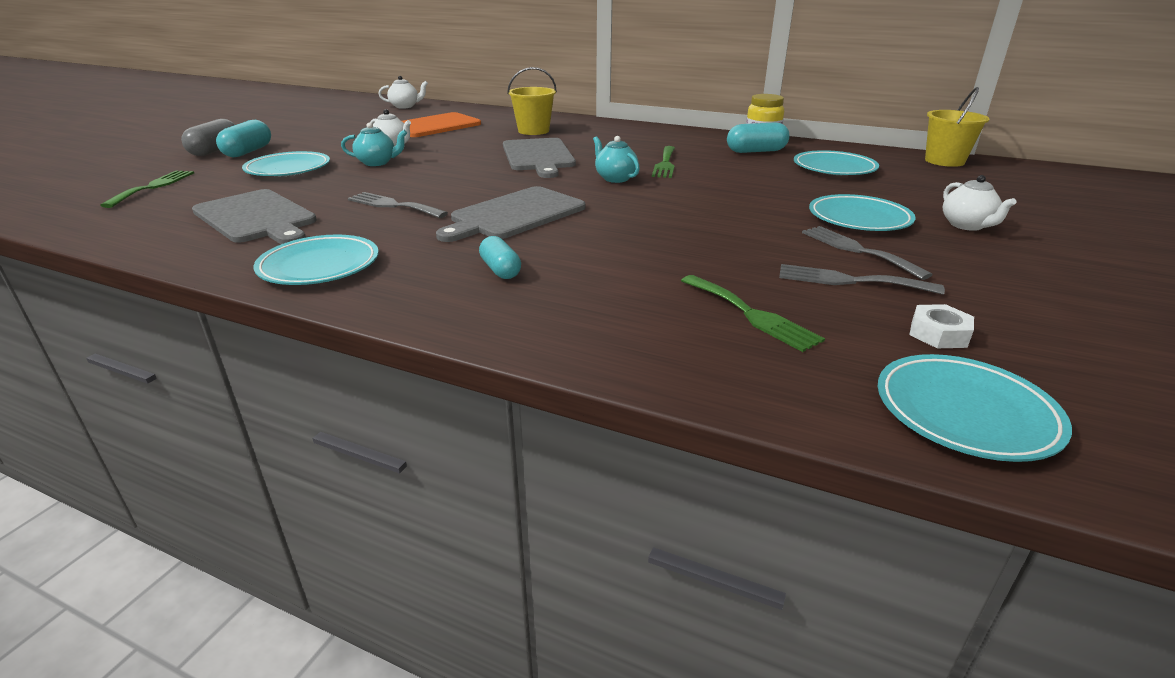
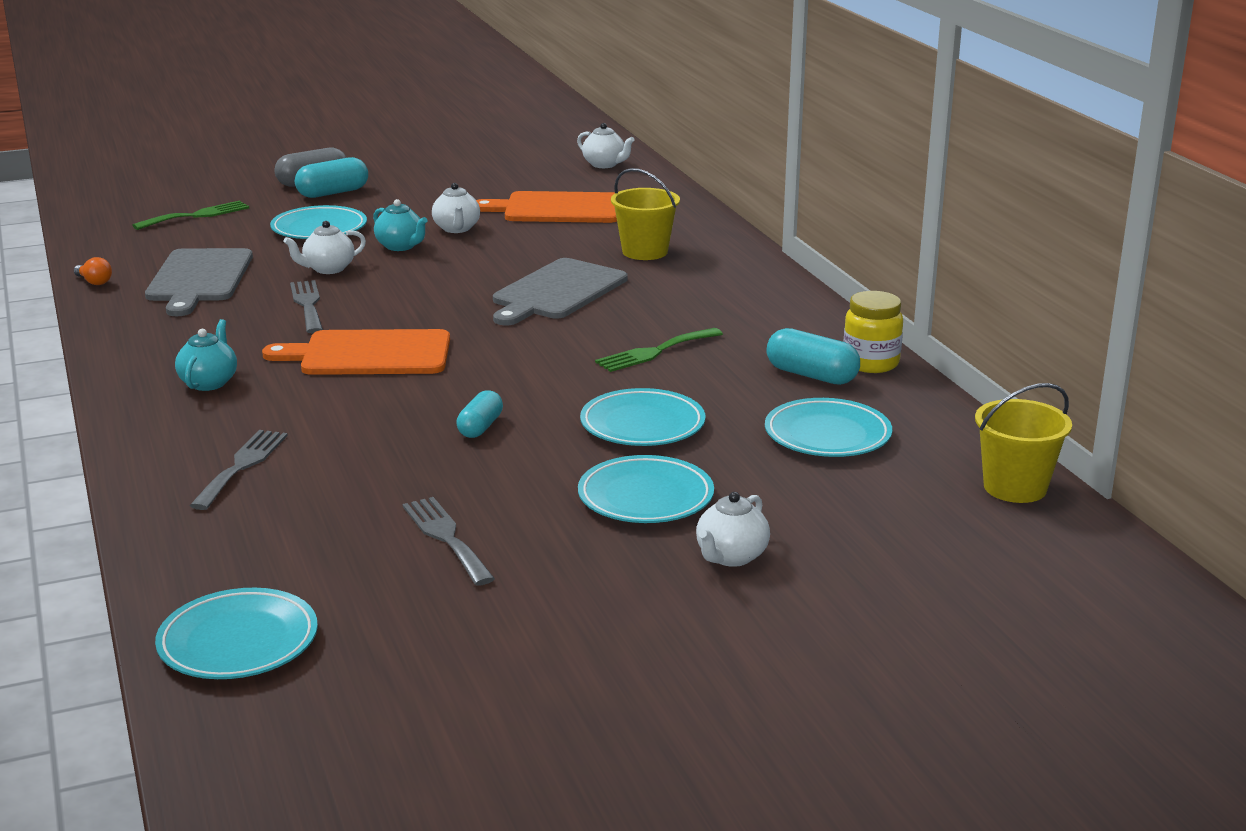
camera: 45 degrees right, 5 degrees down
turquoise plate [254,235,379,285] -> turquoise plate moved to [580,388,705,446]
grey cutting board [436,186,585,242] -> orange cutting board [262,329,450,375]
turquoise capsule [479,236,521,279] -> turquoise capsule moved to [456,390,503,438]
turquoise teapot [593,136,640,183] -> turquoise teapot moved to [175,319,237,391]
green fork [681,275,825,352] -> none
grey fork [802,226,933,280] -> grey fork moved to [189,430,288,510]
white nut [909,304,974,348] -> none
none -> orange light bulb [74,257,112,285]
none -> white teapot [284,221,366,274]

